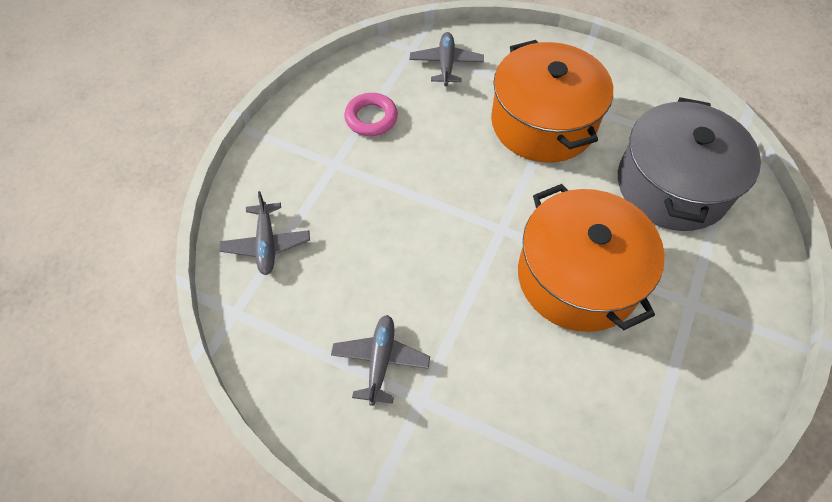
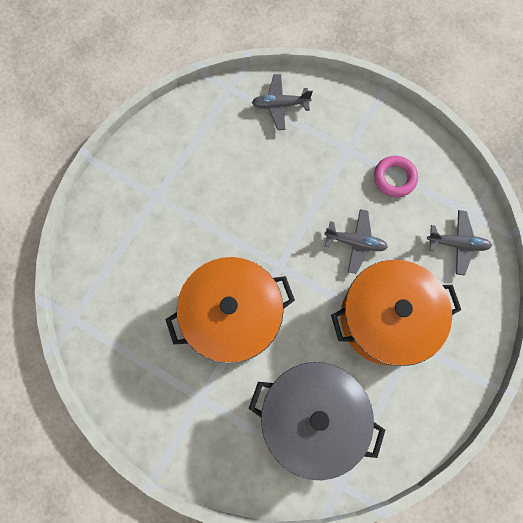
camera: 95 degrees right, 15 degrees up
grey plane [331,315,430,406] -> grey plane moved to [324,209,388,274]

